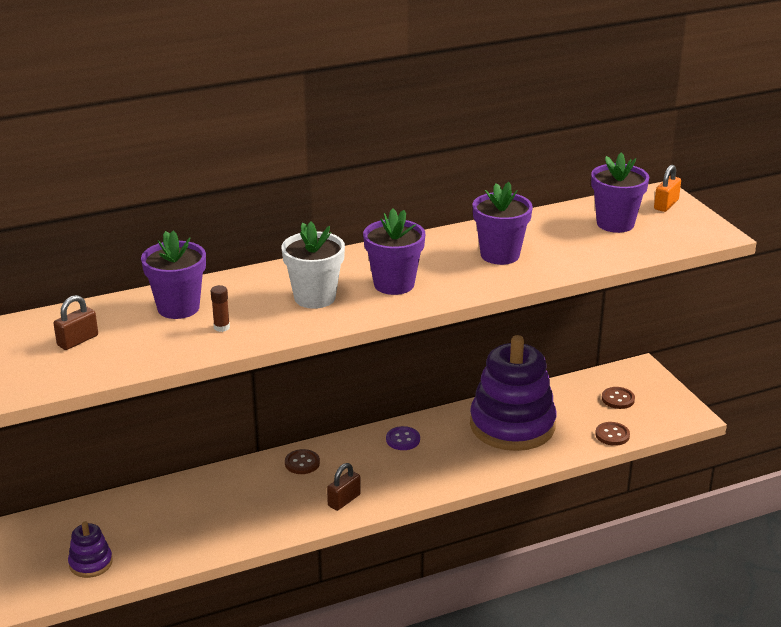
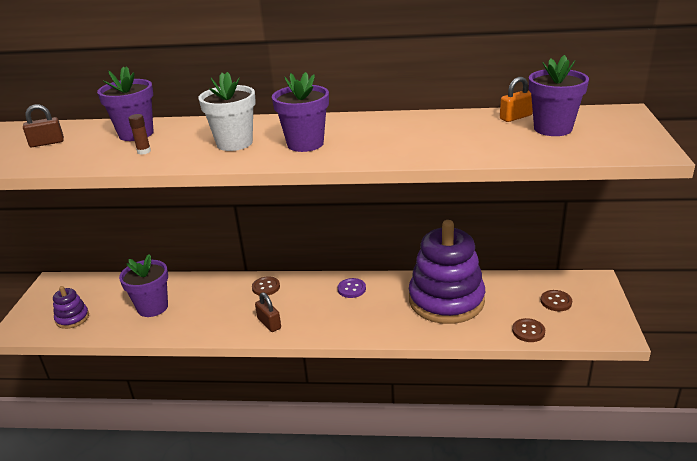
camera: 30 degrees right, 0 degrees up
brown padlock [327,463,361,511] -> brown padlock turned 75 degrees clockwise [255,292,281,332]
purple flower pot [473,182,533,265] -> purple flower pot moved to [119,254,168,317]
orange padlock [654,165,681,212] -> orange padlock moved to [500,77,533,122]

